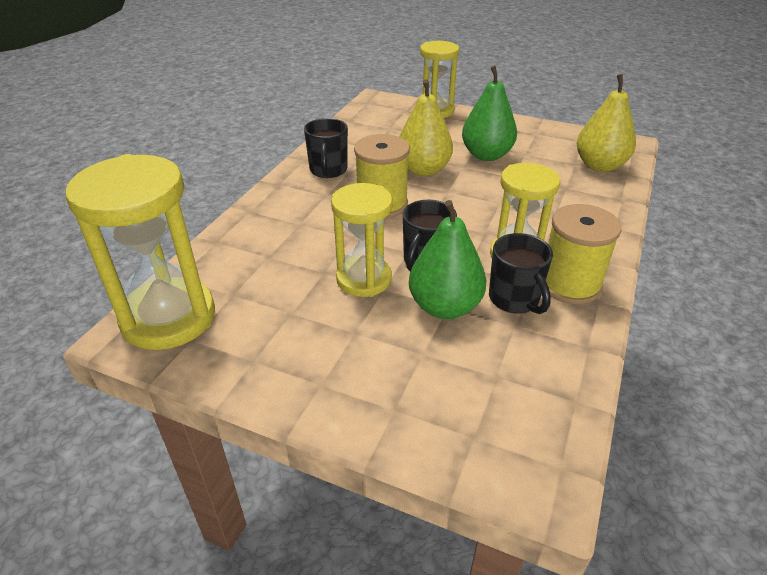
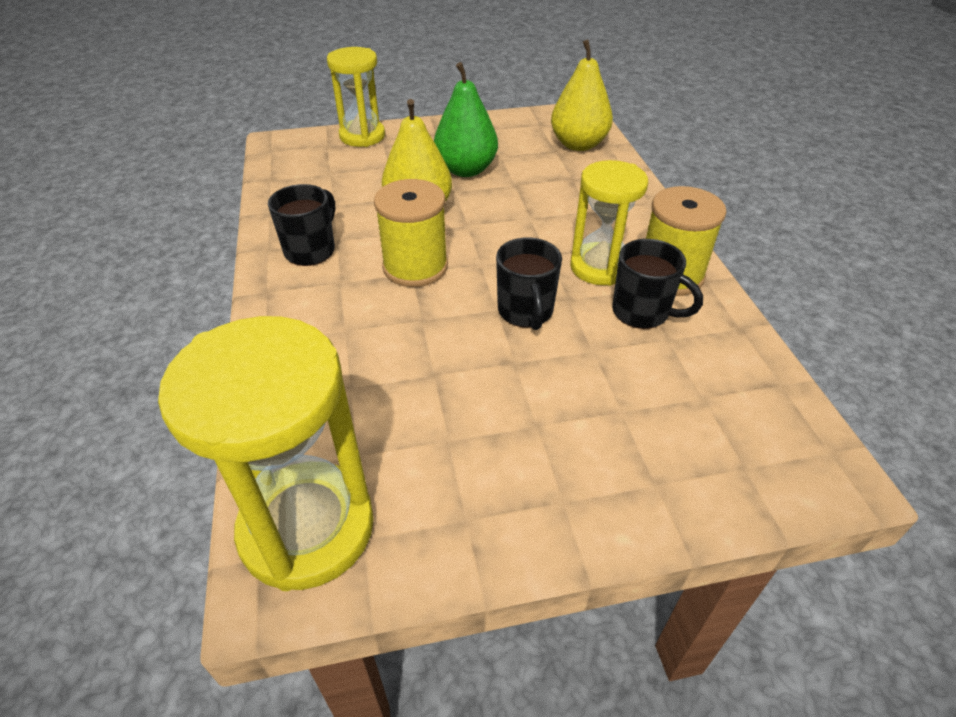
camera: 35 degrees left, 5 degrees up
black mug [304,118,348,178] -> black mug turned 120 degrees counterclockwise [268,184,335,266]
yellow hourglass [331,183,393,297] -> none
green pear [409,200,486,319] -> none

